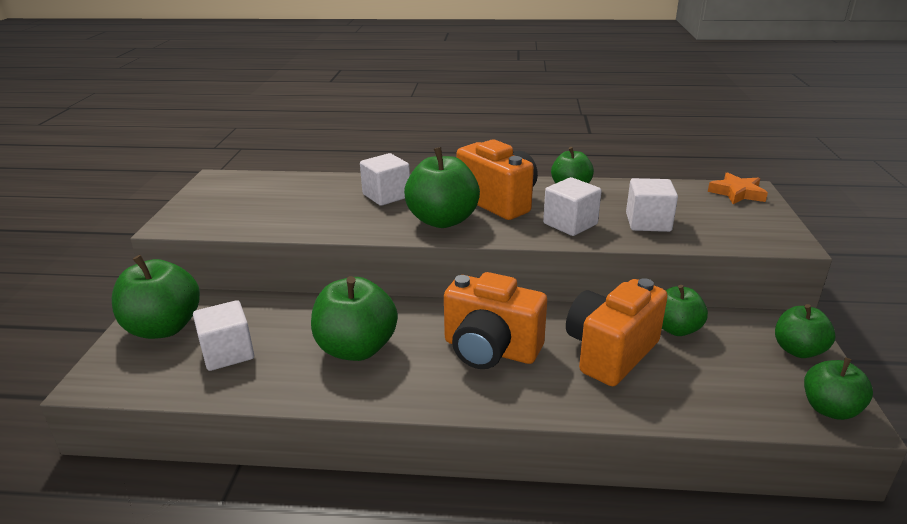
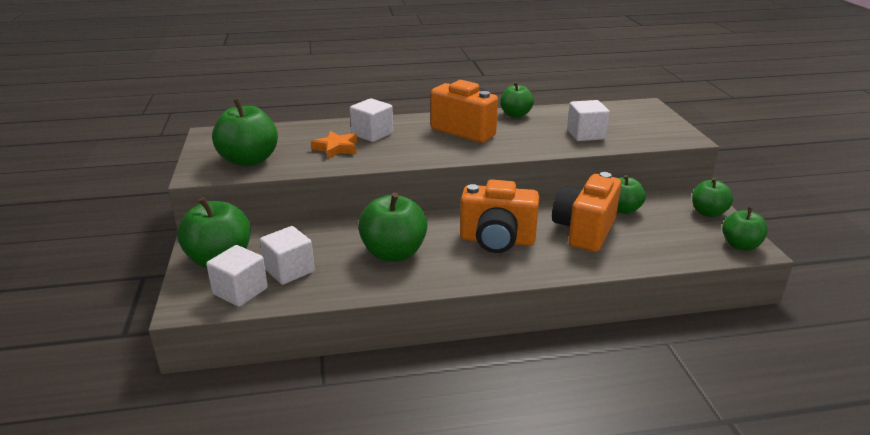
camera: 15 degrees left, 0 degrees up
green apple [404,147,480,228] -> green apple moved to [212,98,278,167]
white cube [543,177,602,236] -> white cube moved to [206,245,268,307]
orange star [708,172,768,204] -> orange star moved to [311,131,357,159]

